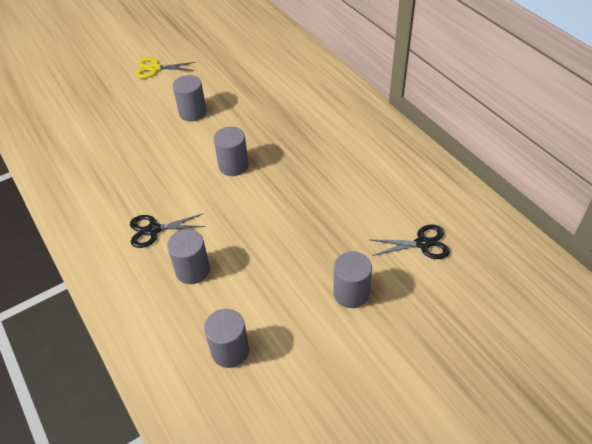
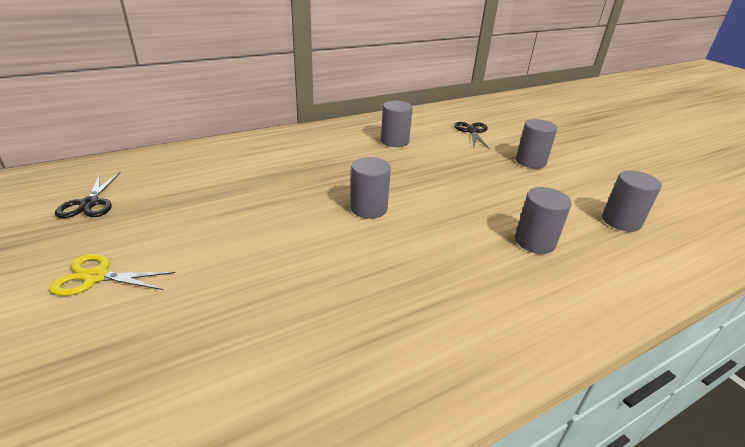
camera: 90 degrees left, 15 degrees down
black scissors [130,213,205,248] -> black scissors moved to [55,172,121,218]
yellow scissors [135,57,196,78] -> yellow scissors turned 90 degrees clockwise [49,254,175,296]
grey cylinder [173,75,207,122] -> grey cylinder moved to [381,101,413,147]

